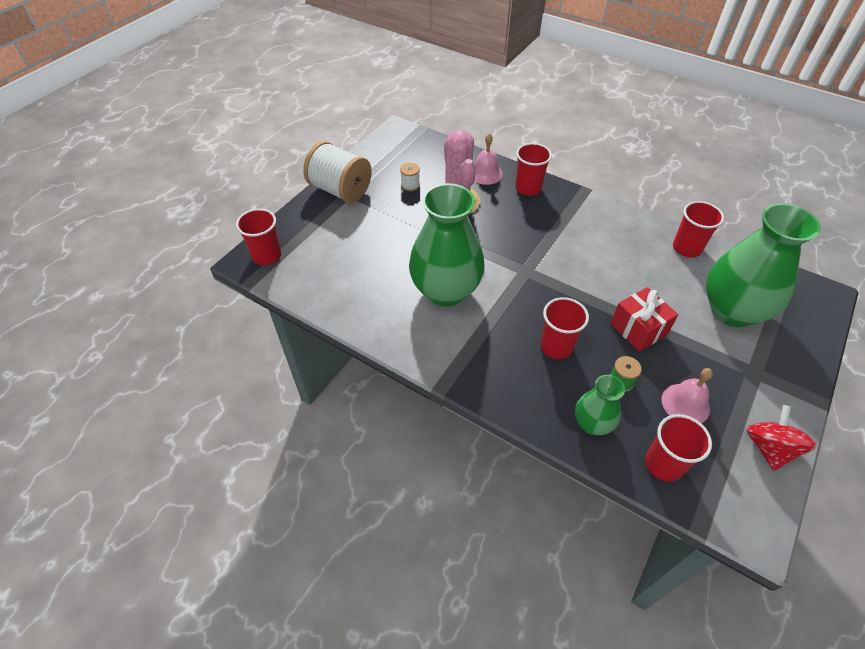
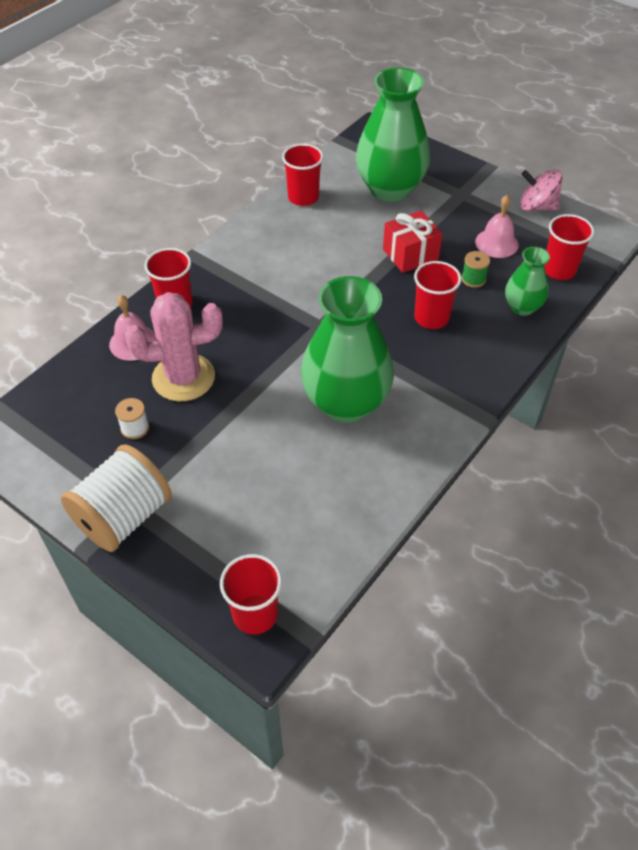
camera: 85 degrees left, 0 degrees up
red spinning top [746,405,817,471] -> pink spinning top [520,170,563,211]

